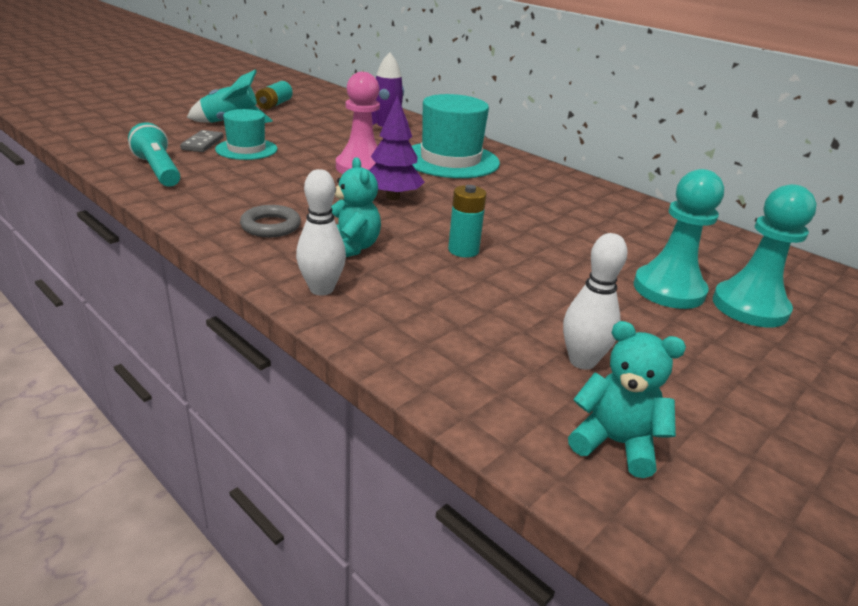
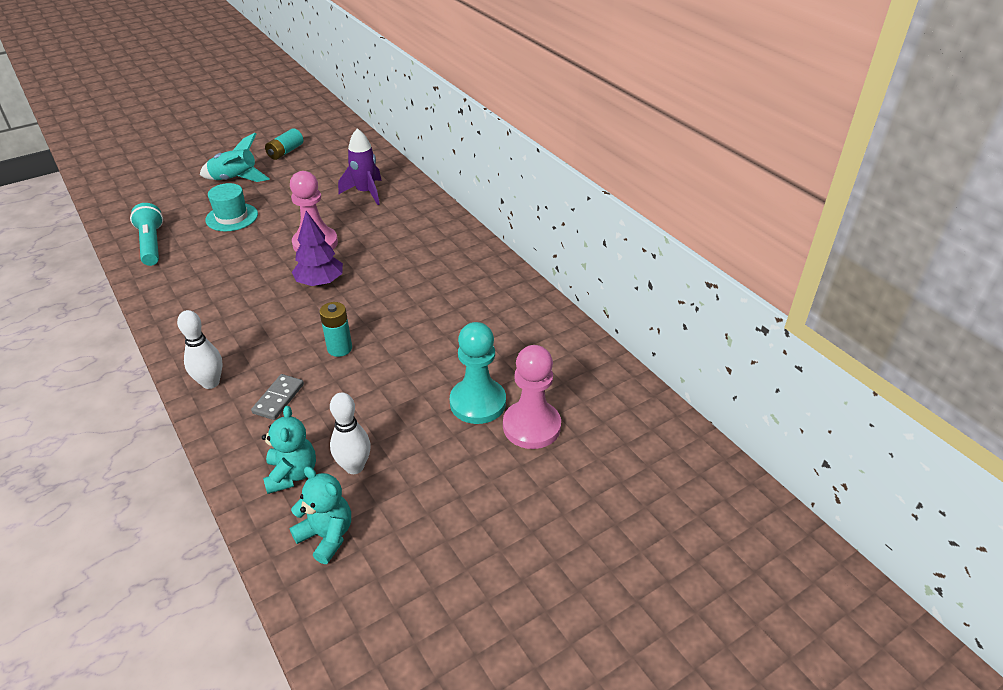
camera: 15 degrees right, 10 degrees up
grey domino [180,130,224,152] -> grey domino moved to [251,374,304,420]
grey ring [240,205,301,238] -> none
turquoise teddy bear [331,157,381,257] -> turquoise teddy bear moved to [262,406,316,494]
turquoise hat [412,94,500,178] -> none
turquoise pawn [713,184,817,328] -> pink pawn [503,345,561,449]

